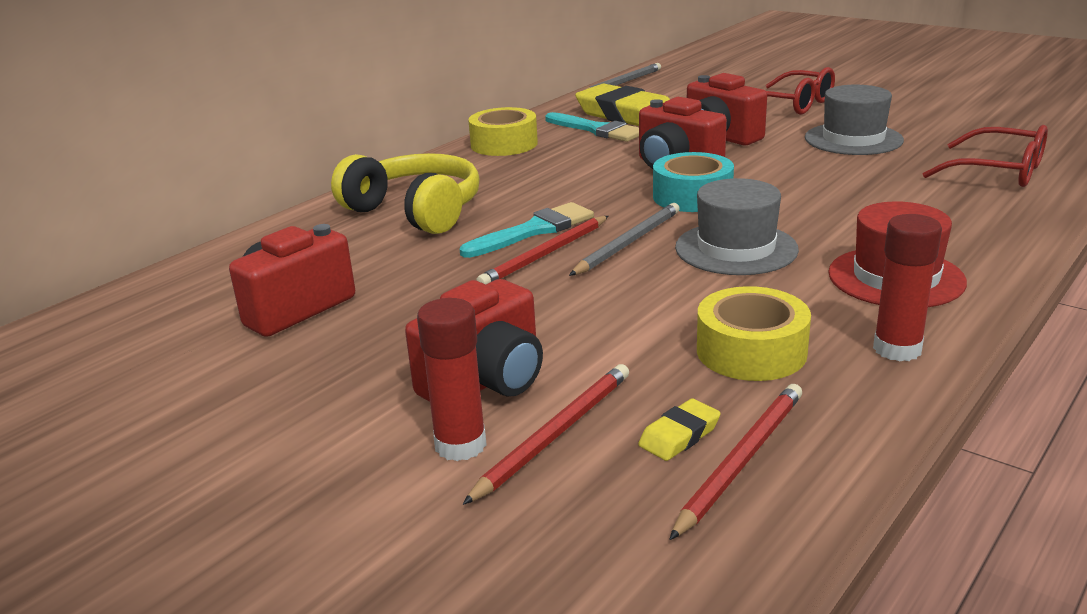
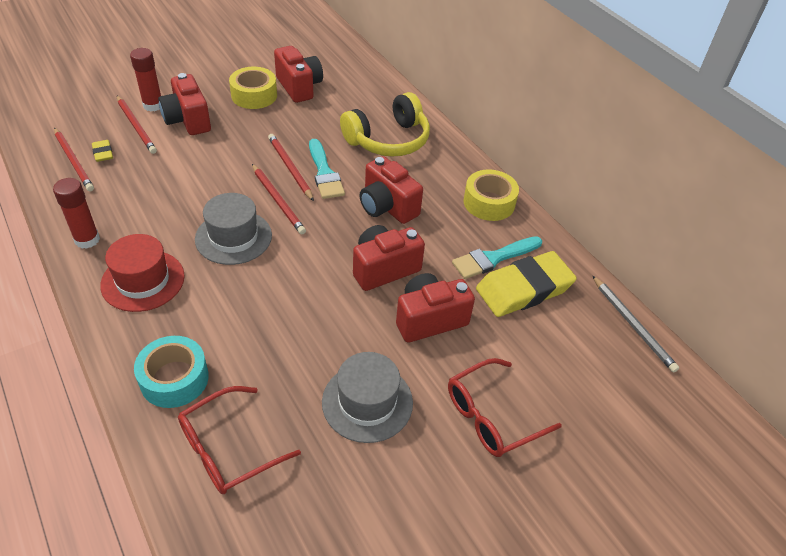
camera: 105 degrees right, 20 degrees up
grey pencil [569,203,680,276] -> red pencil [252,164,306,234]
turquoise tape [653,152,734,212] -> turquoise tape moved to [134,336,209,408]
yellow tape [697,286,811,381] -> yellow tape moved to [229,67,277,109]
none -> red camera [360,156,423,224]

